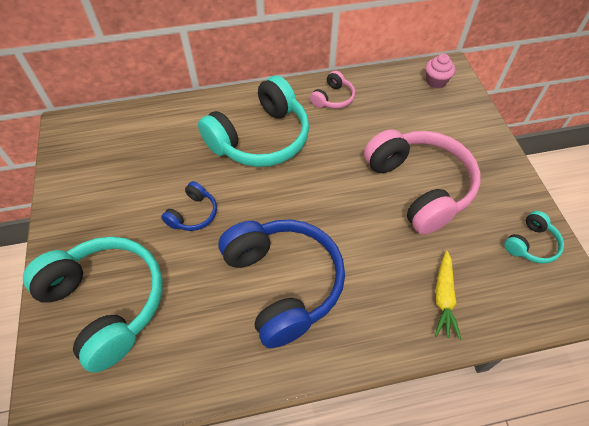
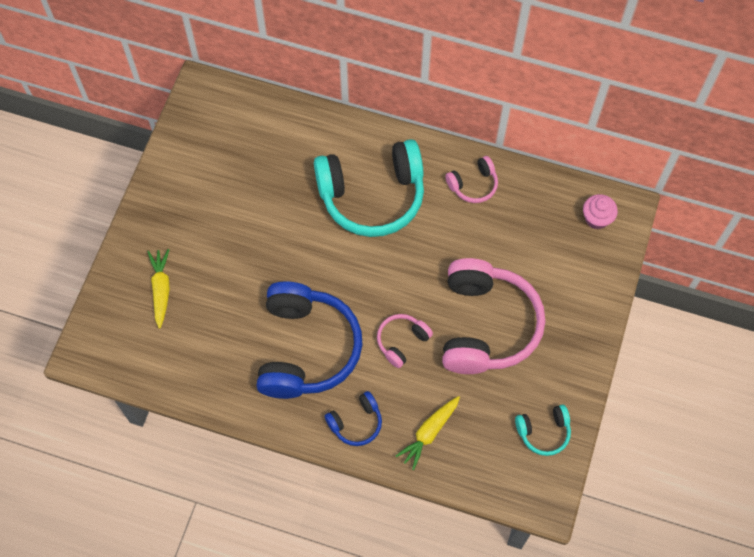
camera: 30 degrees right, 10 degrees up
turquoise headphones [23,237,163,373] -> yellow carrot [147,249,170,329]
blue headphones [161,181,217,231] -> blue headphones moved to [325,391,382,446]
none -> pink headphones [377,314,433,368]

